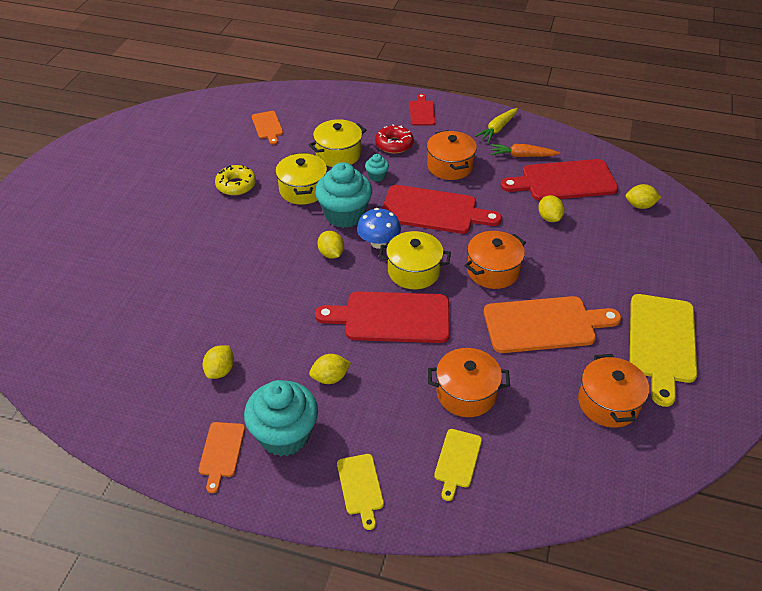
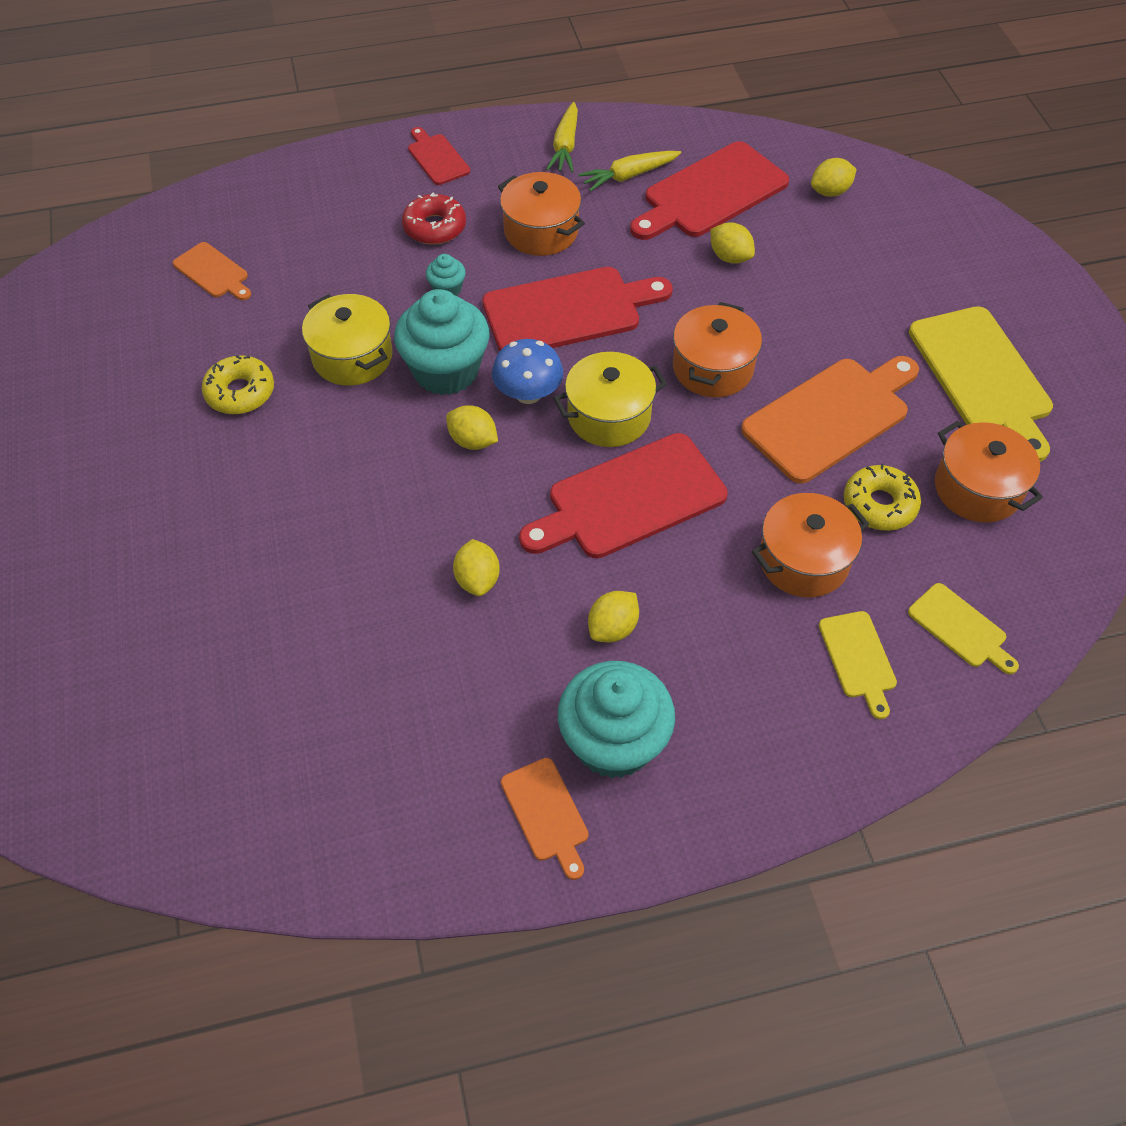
camera: 30 degrees left, 10 degrees up
yellow lemon [203,345,234,379] -> yellow lemon moved to [453,539,500,596]
yellow pot [309,119,367,167] -> none
yellow cutting board [337,454,384,530] -> yellow cutting board moved to [908,583,1019,674]
orange carrot [491,144,560,157] -> yellow carrot [578,151,681,192]
none -> yellow donut [844,464,921,531]

